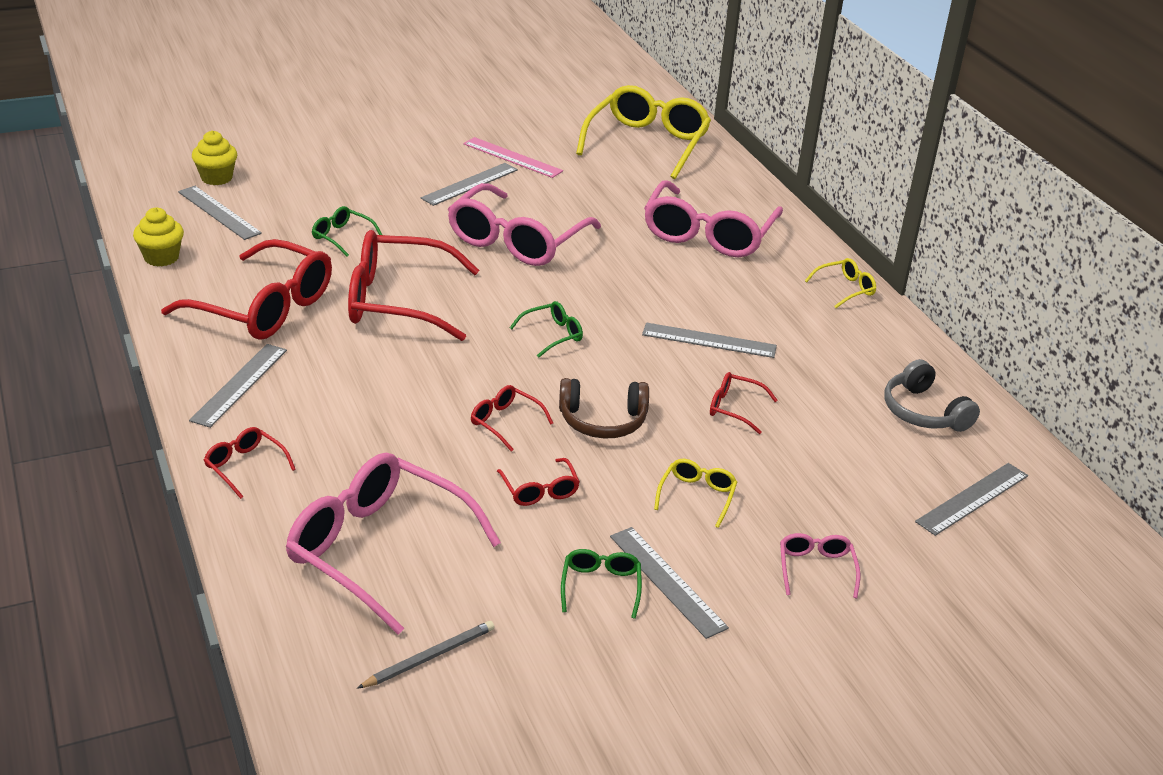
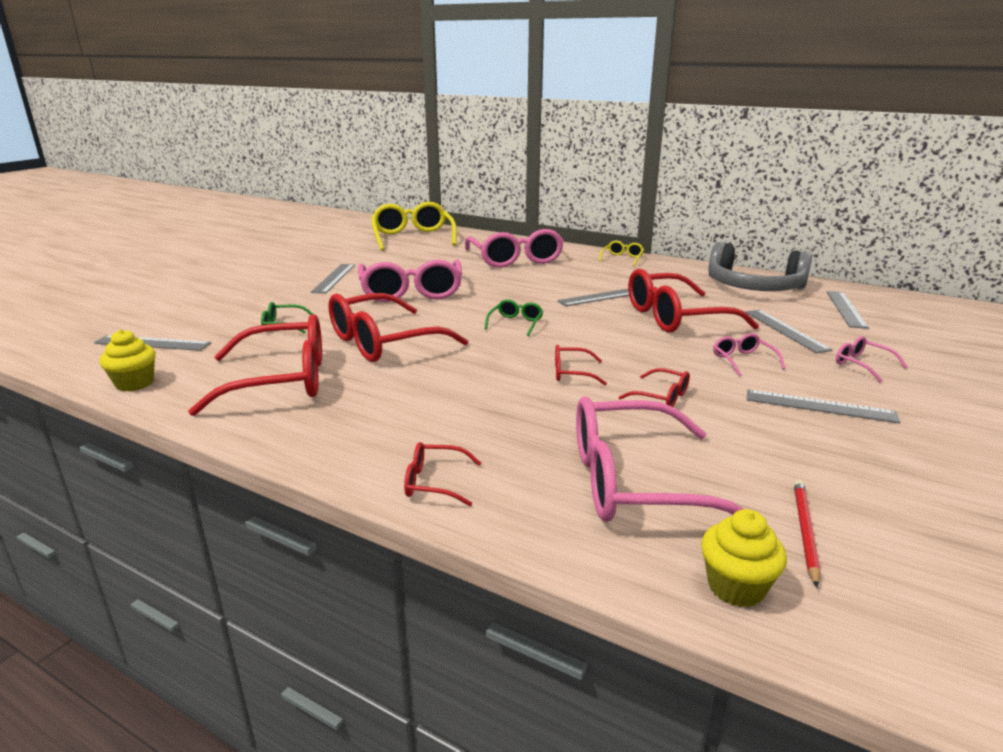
camera: 35 degrees left, 10 degrees down
grey ruler [189,344,287,428] -> grey ruler moved to [746,310,833,353]
yellow cupcake [192,131,237,185] -> yellow cupcake moved to [701,509,787,607]
grey pencil [357,621,495,689] -> red pencil [794,480,821,587]
pink ruler [463,137,563,178] -> none
brown headphones [559,378,649,438] -> none
green glasses [561,549,642,619] -> none
yellow glasses [654,459,737,528] -> pink glasses [713,333,785,376]
red glasses [710,372,778,434] -> red glasses [628,268,759,333], size x2.26
grey headphones [884,359,980,432] -> grey headphones [708,242,812,291], size x1.64

